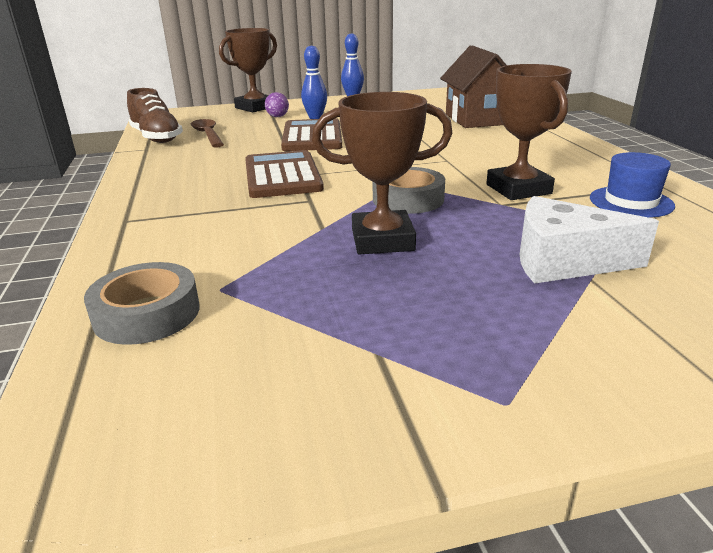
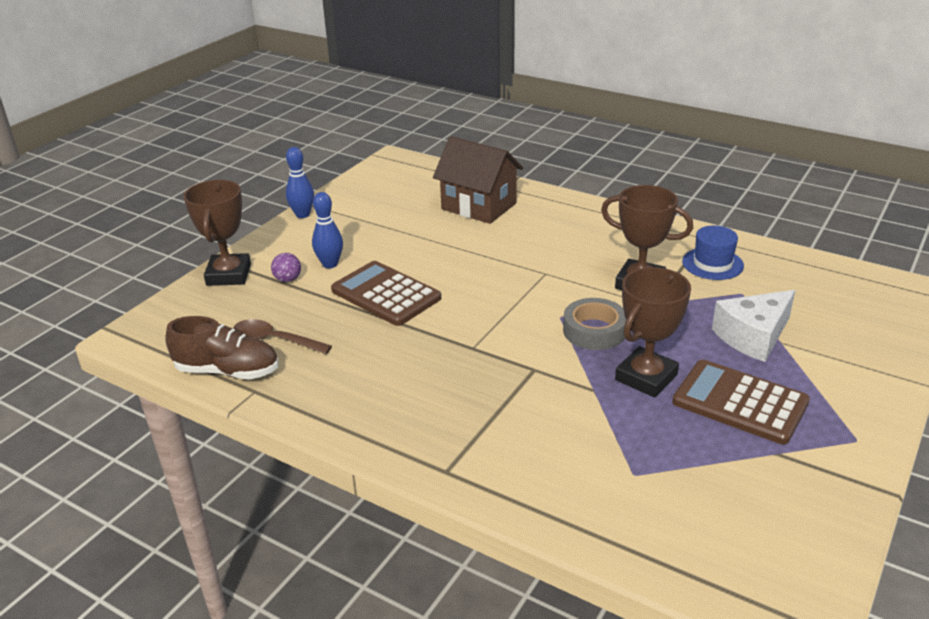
camera: 45 degrees left, 5 degrees up
grey tape [84,262,200,345] -> none
brown calculator [245,150,324,198] -> brown calculator moved to [672,359,810,445]

